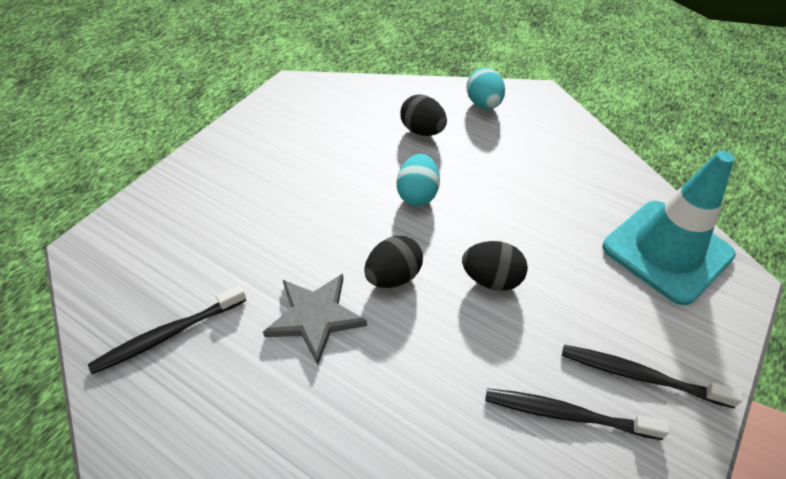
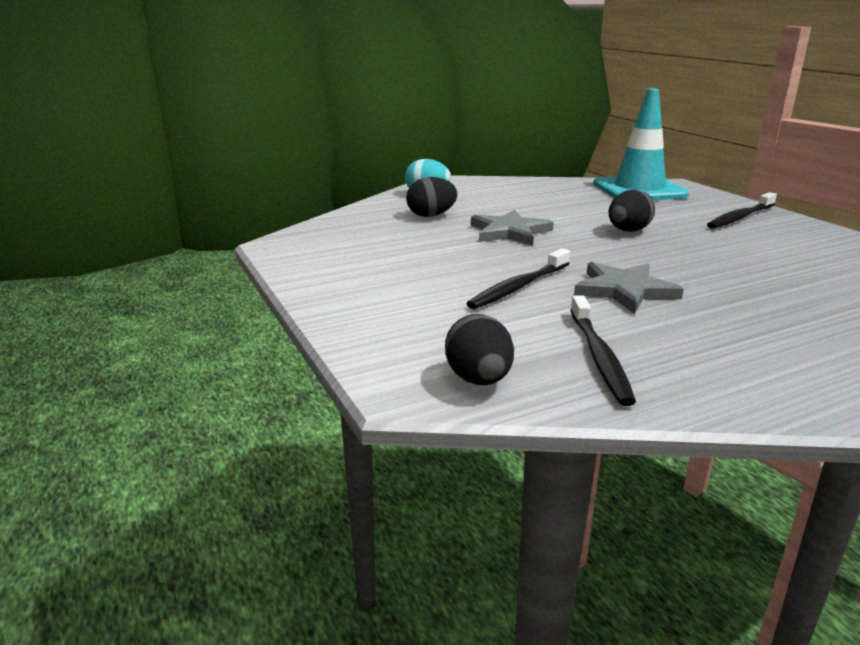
camera: 60 degrees left, 25 degrees down
black egg [364,236,423,288] -> black egg moved to [445,314,514,385]
turquoise egg [397,154,440,206] -> grey star [471,209,554,246]
black toothbrush [485,388,669,440] -> black toothbrush moved to [466,248,570,309]

